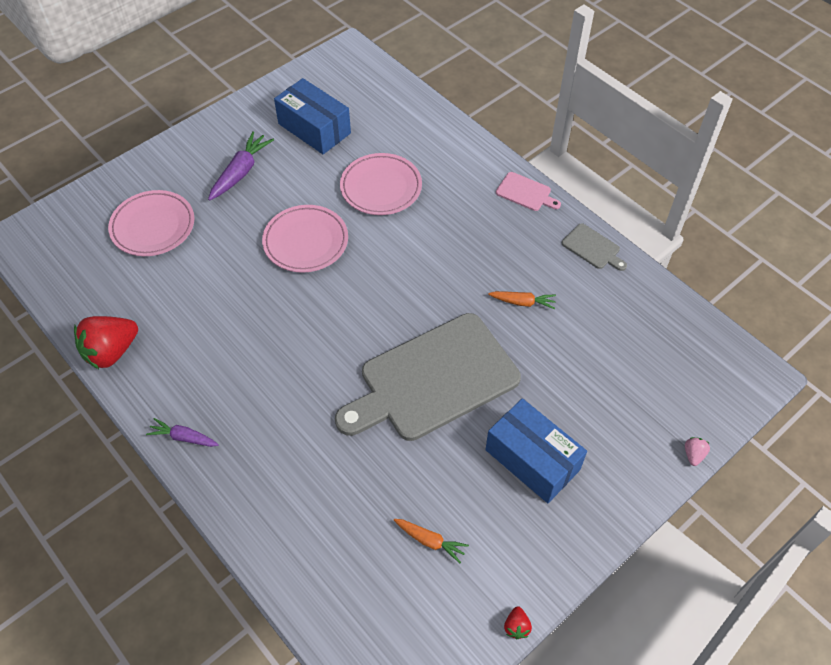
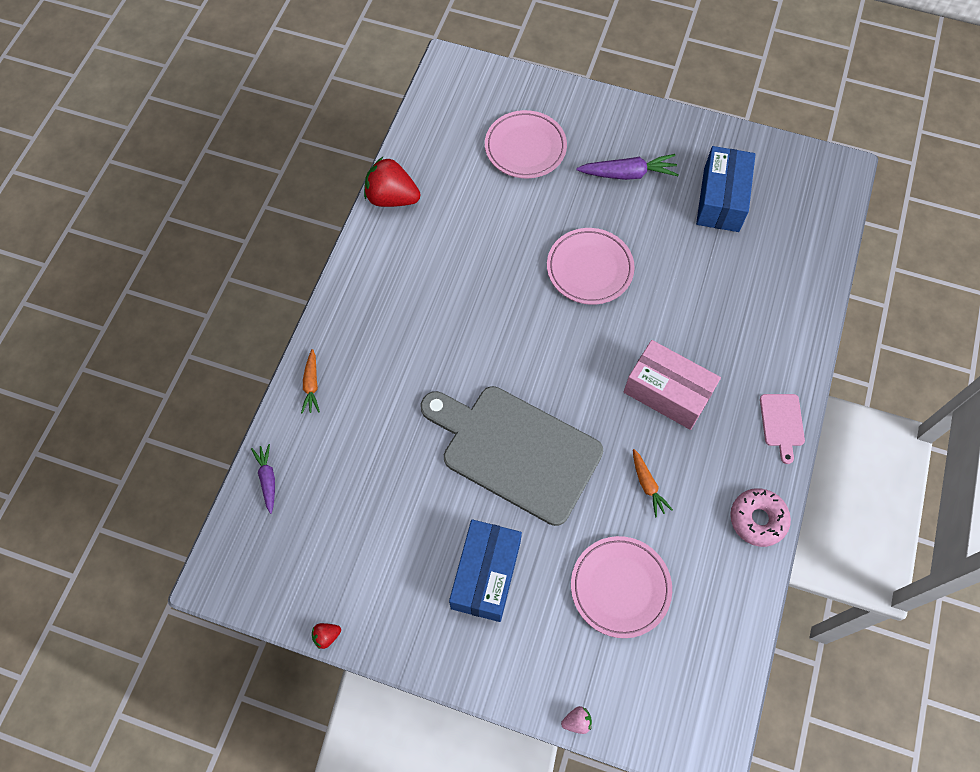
camera: 60 degrees right, 10 degrees up
purple carrot [146,418,219,447] -> purple carrot moved to [251,444,275,514]
pink plate [340,153,422,215] -> pink plate moved to [571,536,672,638]
orange carrot [394,519,469,563] -> orange carrot moved to [301,349,320,413]
grey cutting board [562,223,627,271] -> pink donut [730,488,791,547]
none -> pink box [624,340,721,430]

